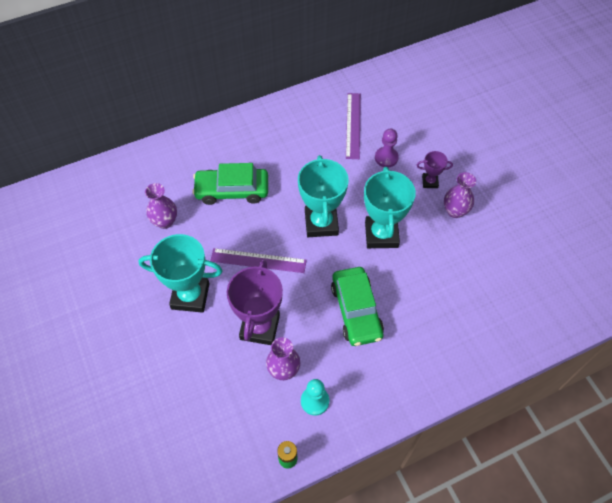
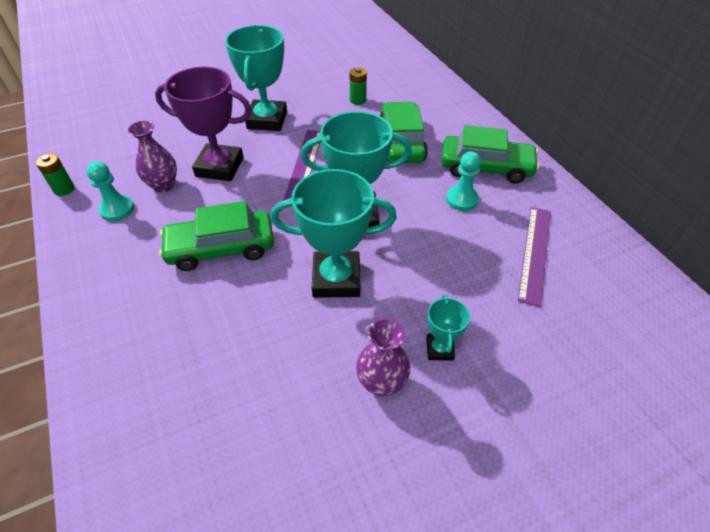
camera: 90 degrees right, 10 degrees down
purple vase [145,183,177,229] -> green battery [350,67,367,105]
purple ruler [346,93,361,159] -> purple ruler turned 75 degrees counterclockwise [518,207,551,307]
purple pawn [375,128,399,167] -> none
purple trophy [417,151,453,188] -> turquoise trophy [426,294,470,361]
none -> green car [441,125,539,184]
none -> turquoise pawn [446,151,481,211]

